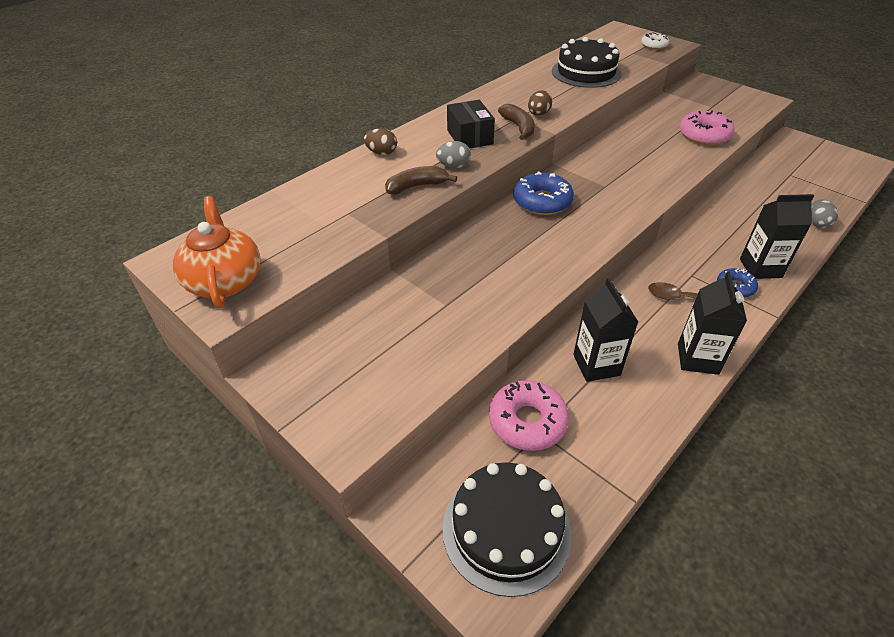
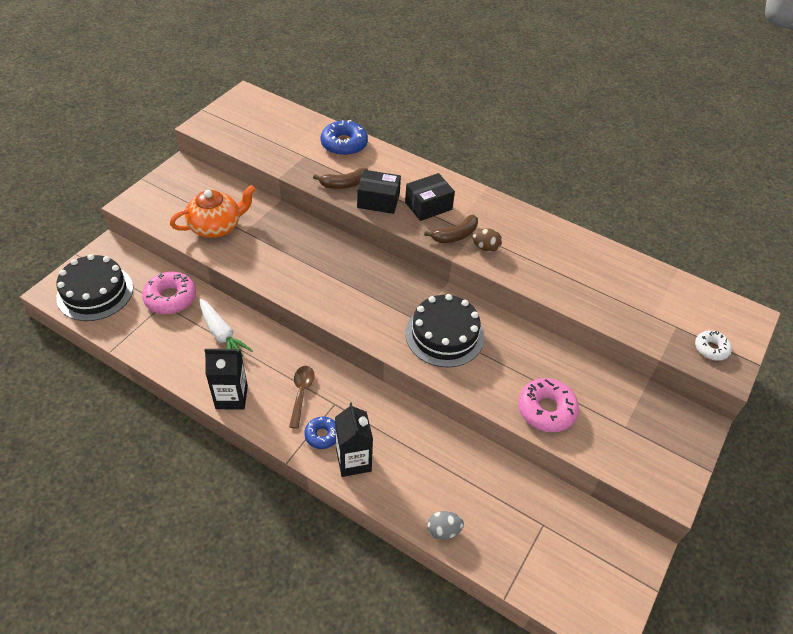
camera: 75 degrees right, 5 degrees up
orange teapot [173,196,261,308] -> orange teapot moved to [170,185,256,238]
brown egg [364,128,397,155] -> none
brown banana [385,166,457,194] -> brown banana turned 105 degrees clockwise [313,168,368,189]
grey egg [436,141,471,168] -> black box [357,170,401,214]
blue donut [513,171,574,215] -> blue donut moved to [321,120,368,156]
black cake [552,37,622,88] -> black cake moved to [405,294,484,368]
black carton [573,278,638,382] -> white carrot [199,299,253,357]

